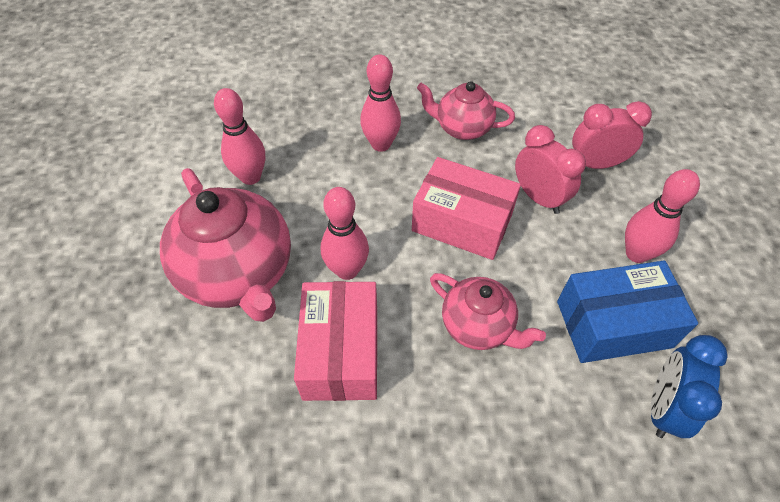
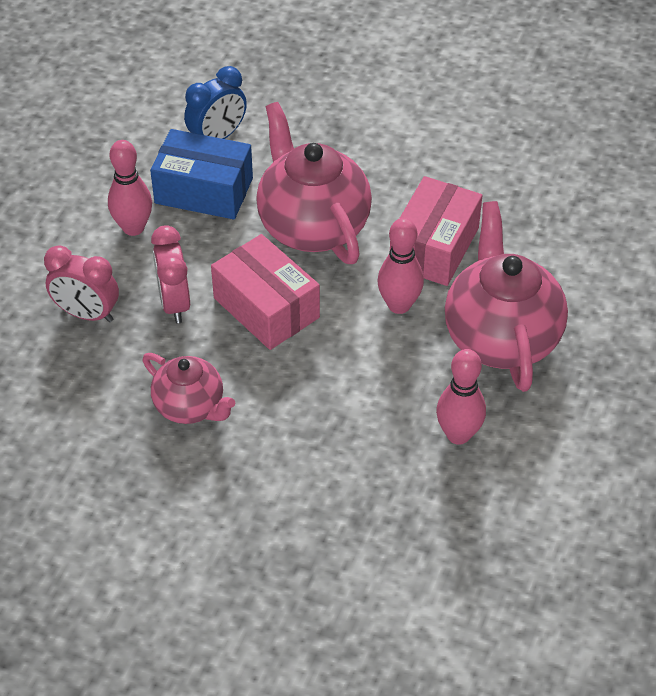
camera: 155 degrees left, 5 degrees down
pink bowling pin [360,55,401,152] -> none
pink teapot [430,273,546,350] -> pink teapot [256,102,372,264], size x1.74

